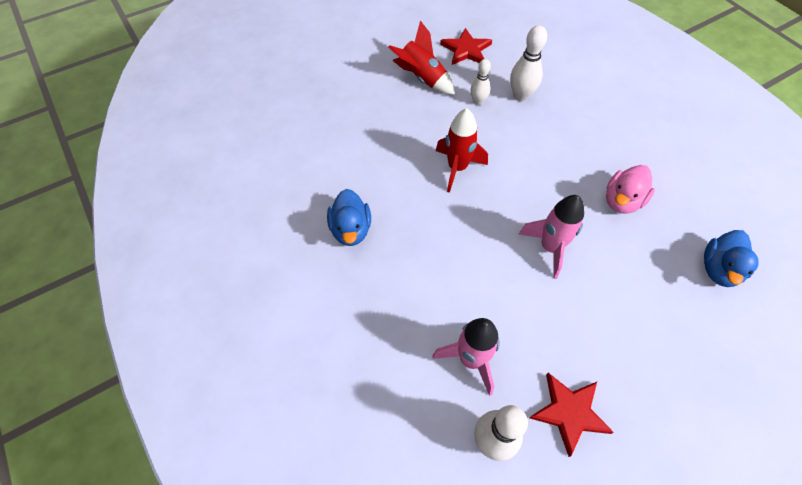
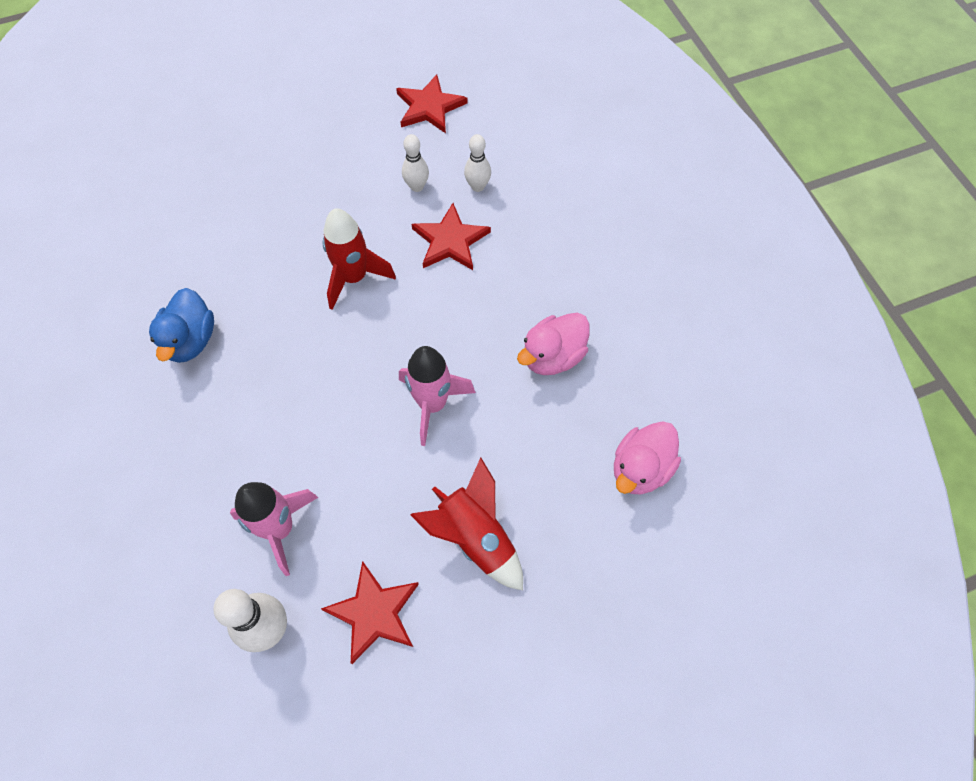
camera: 10 degrees right, 5 degrees up
red rocket [388,21,455,95] -> red rocket moved to [411,458,523,590]
white bowling pin [510,25,547,101] -> white bowling pin [464,134,491,192], size x0.64
blue duck [704,230,759,287] -> pink duck [614,421,681,495]
none -> red star [411,203,491,270]

